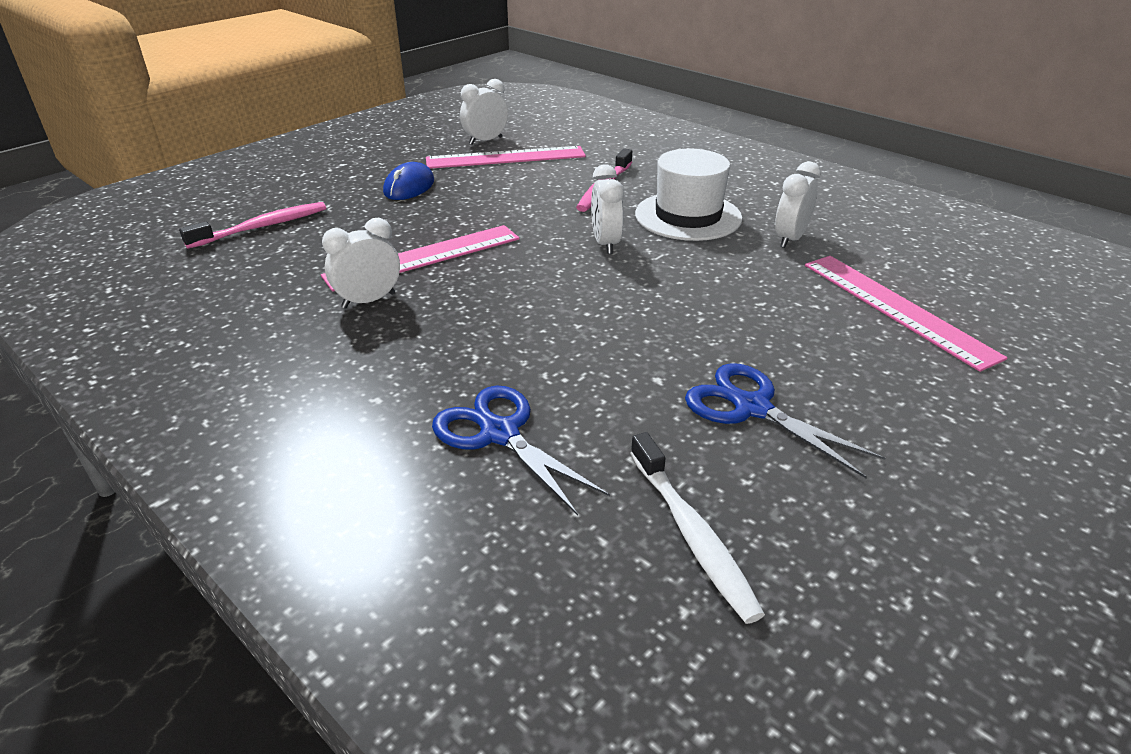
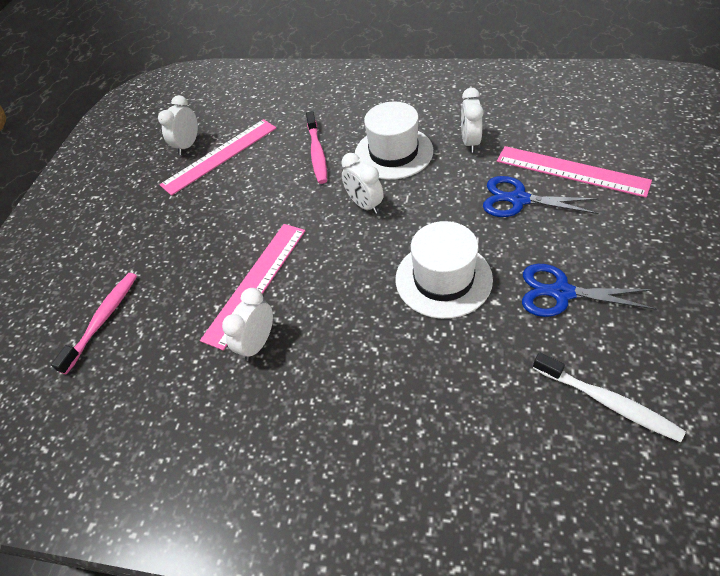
camera: 25 degrees left, 15 degrees up
blue mouse [383,162,434,200] -> none
blue scissors [432,385,610,516] -> blue scissors moved to [483,176,599,217]
none -> white hat [396,221,493,319]

